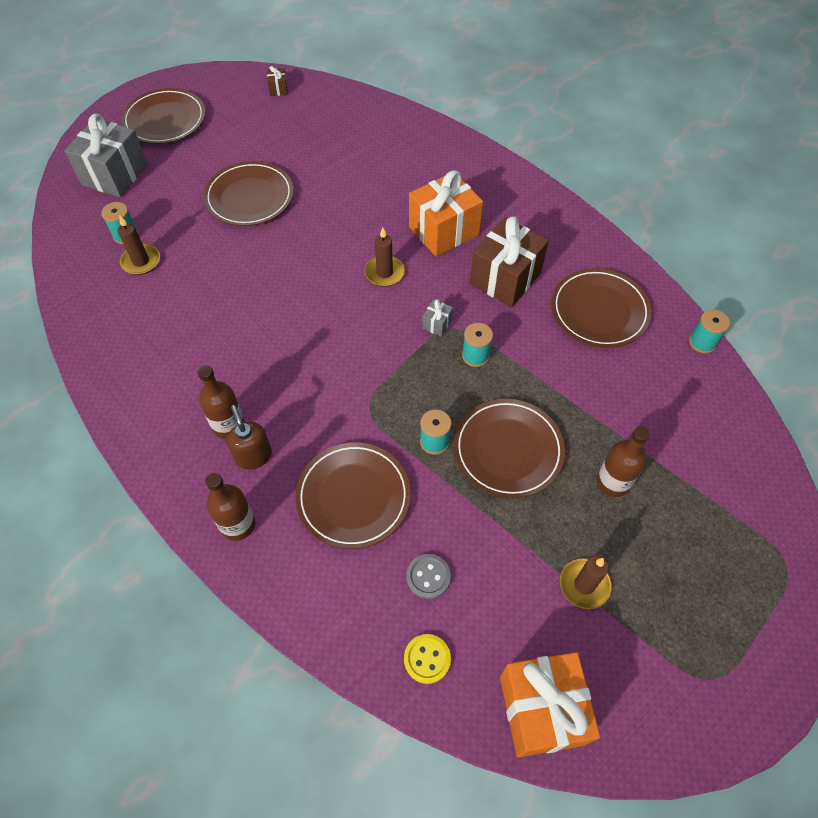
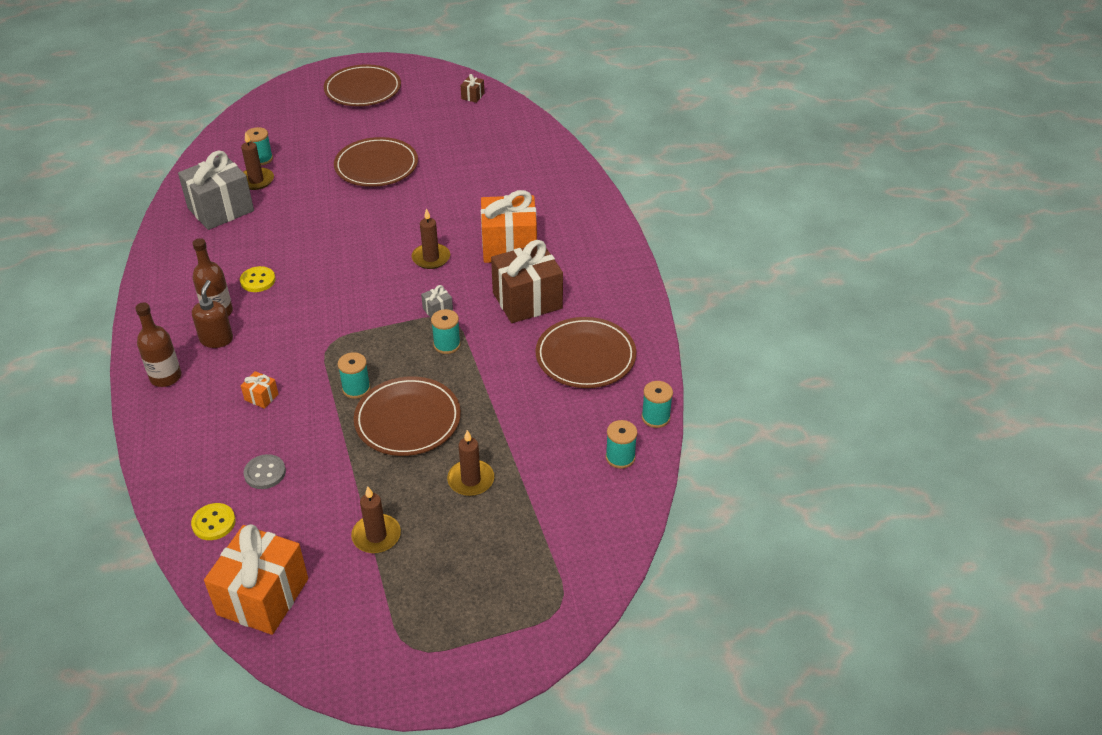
camera: 30 degrees right, 15 degrees down
grey gift [64,114,148,197] -> grey gift moved to [178,150,254,230]
brown plate [295,442,411,549] -> orange gift [241,371,278,409]
brown bottle [596,426,650,497] -> brown candle [447,430,494,496]
none -> yellow button [240,266,276,292]
none -> turquoise spool [606,420,637,469]

